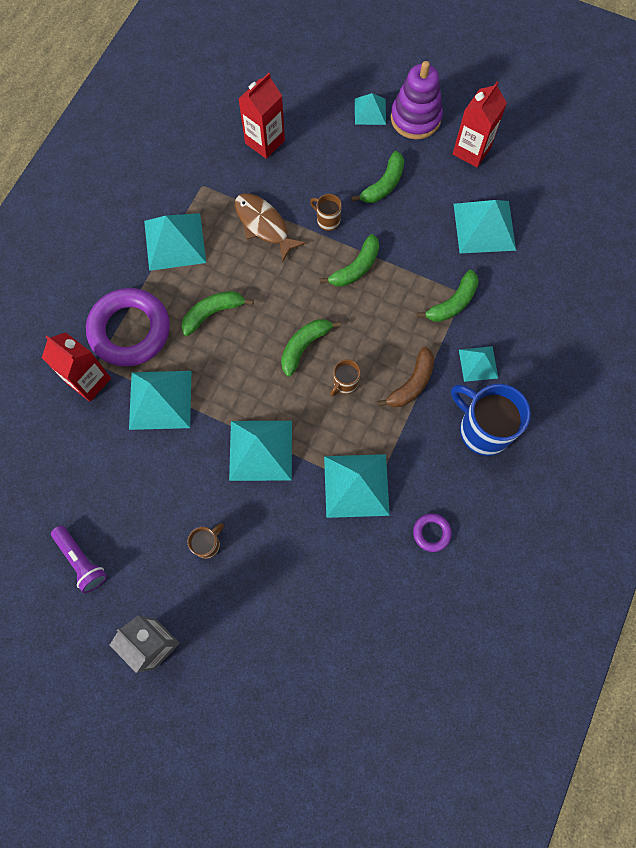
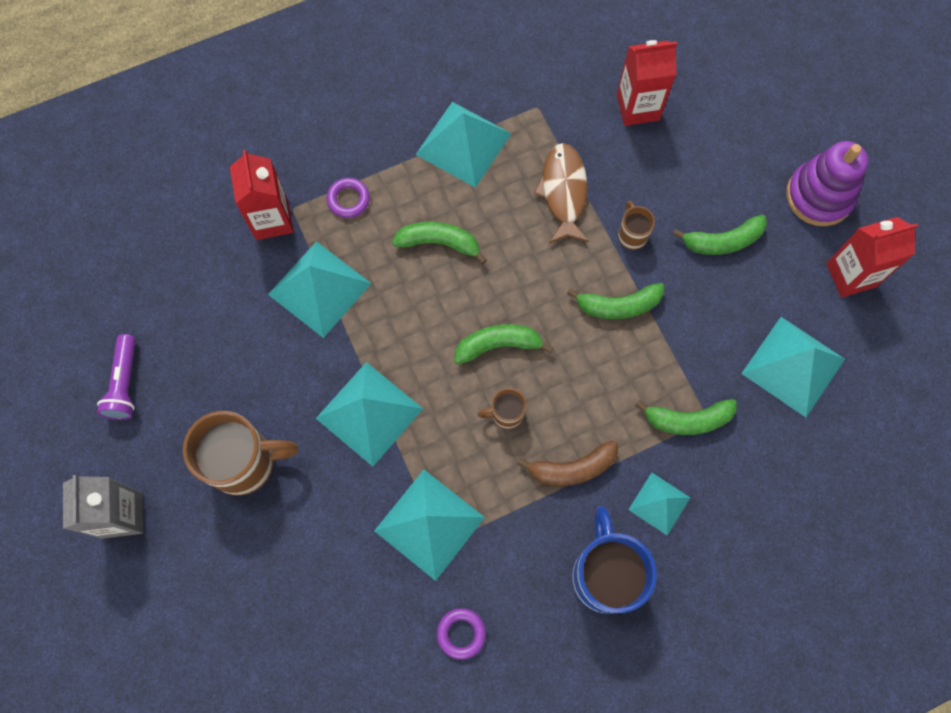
camera: 40 degrees right, 0 degrees up
purple ring [86,288,170,367] -> purple ring [327,178,370,218], size x0.43
brown mug [188,523,224,559] -> brown mug [183,411,299,496], size x2.06
turquoise pyramid [355,93,386,125] -> none

